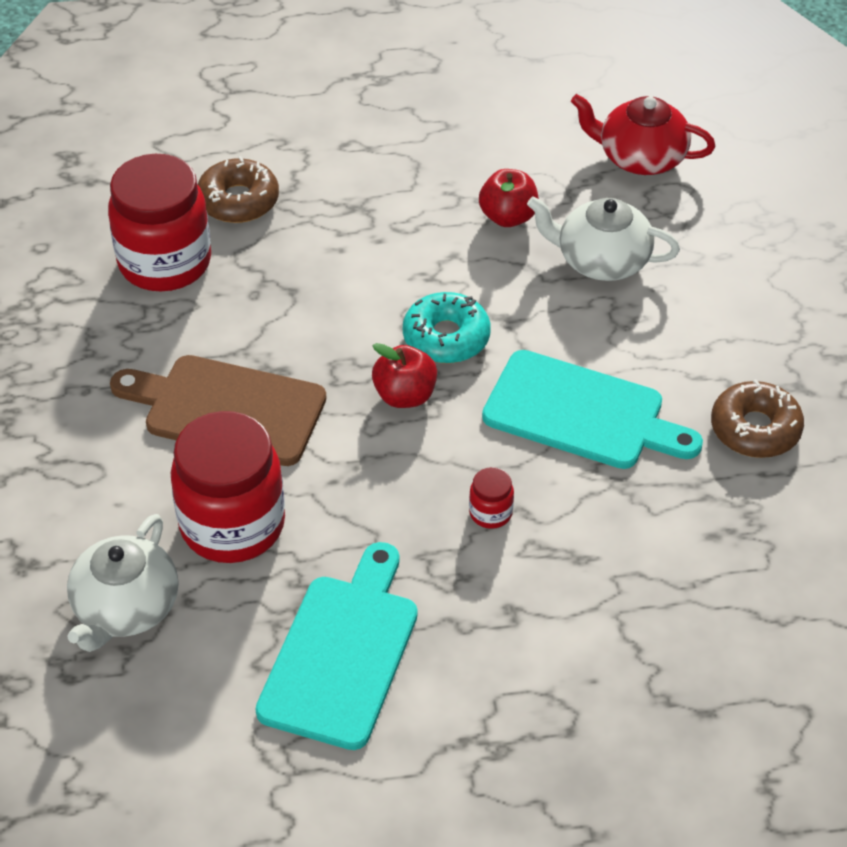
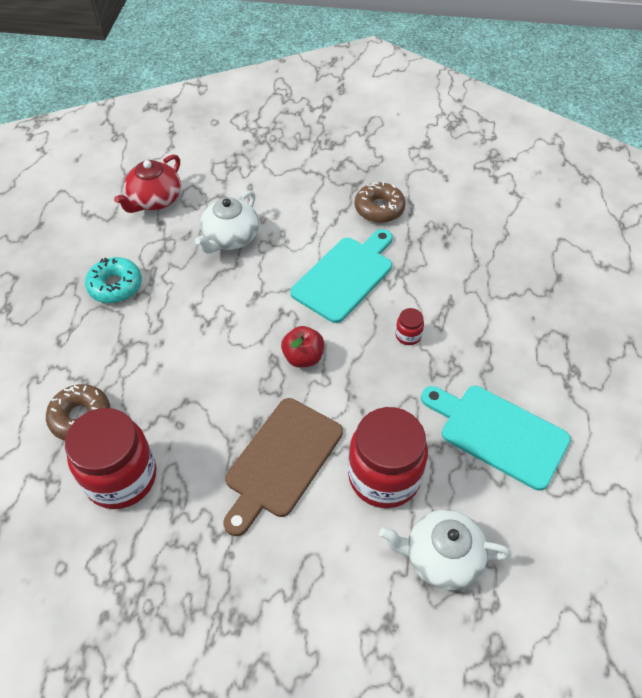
camera: 75 degrees left, 5 degrees up
white teapot [67,514,179,652] -> white teapot turned 150 degrees clockwise [379,510,511,590]
turquoise donut [403,292,491,363] -> turquoise donut moved to [85,257,142,303]
red apple [479,169,539,227] -> none

